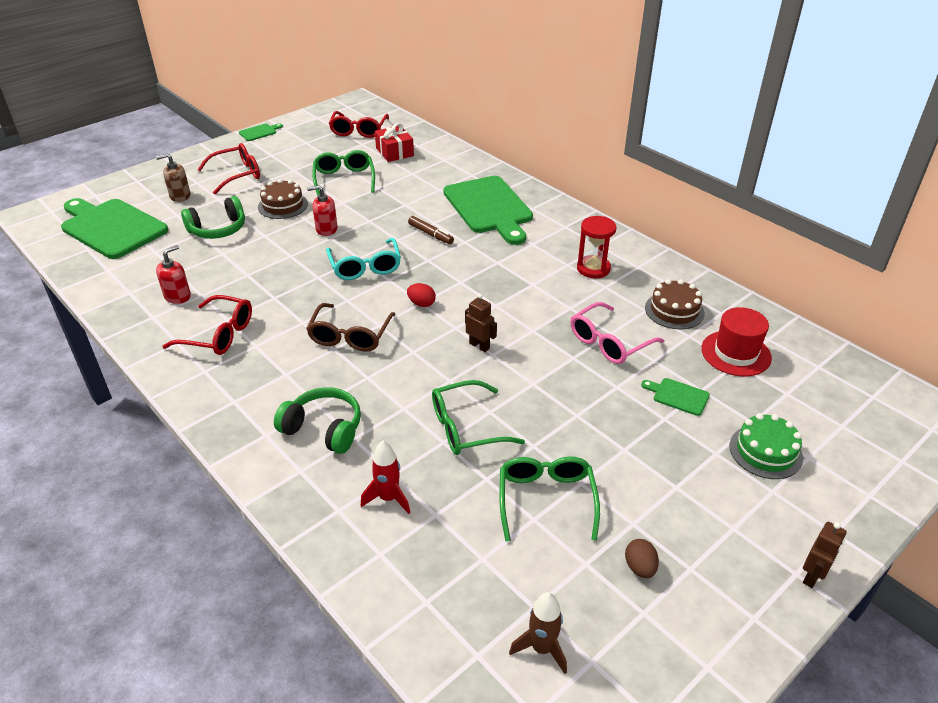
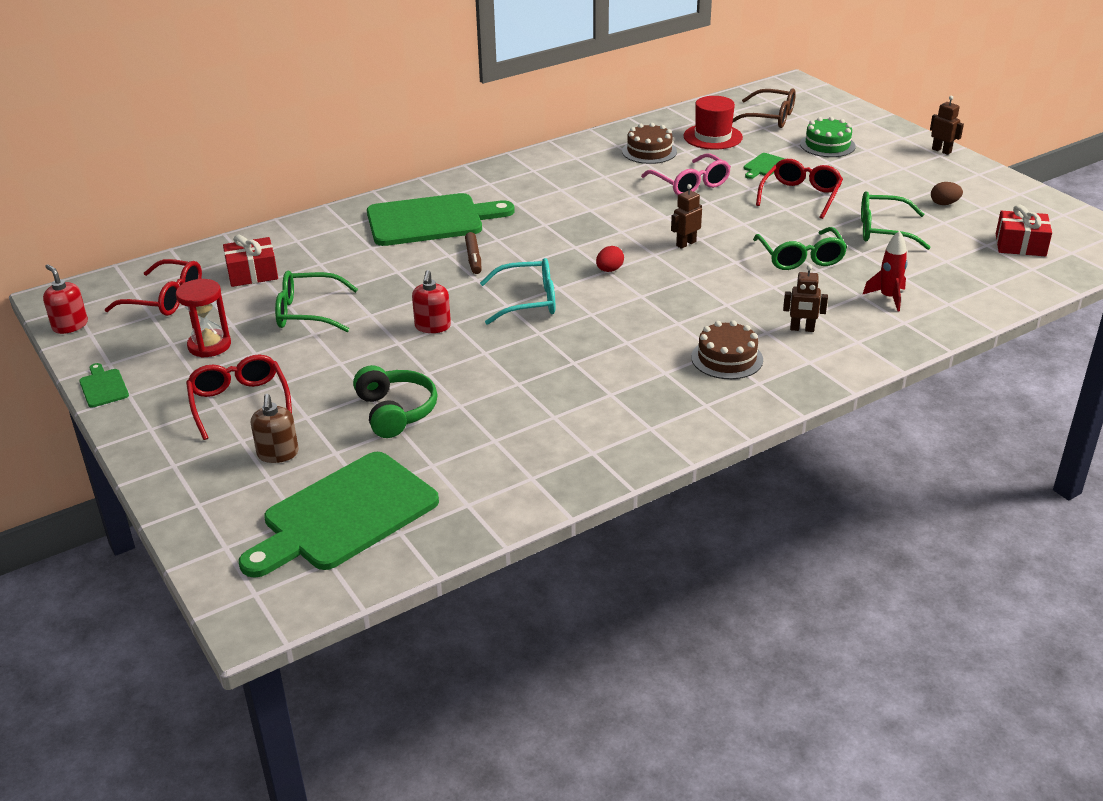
camera: 80 degrees left, 5 degrees down
red soap dispenser [156,245,191,304] -> red soap dispenser moved to [43,264,88,334]
red glasses [163,295,252,355] -> red glasses moved to [756,159,843,219]
brown cake [258,179,308,219] -> brown cake moved to [691,320,763,379]
green headphones [274,387,361,454] -> brown robot [783,265,828,332]
brown glasses [306,303,396,352] -> brown glasses moved to [732,88,796,128]
brown marker [408,216,454,244] -> brown marker turned 120 degrees clockwise [465,232,482,274]
brown rocket [509,592,567,674] -> red gift [996,205,1052,256]
red hourglass [577,216,616,278] -> red hourglass moved to [176,279,231,358]

